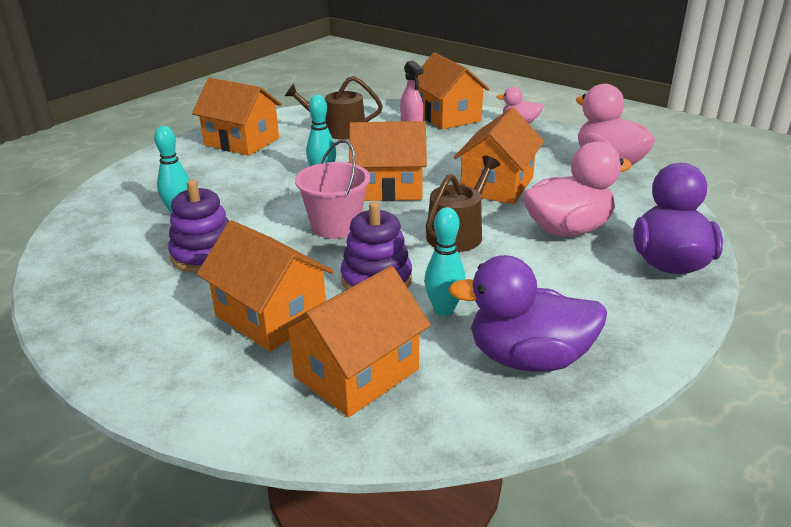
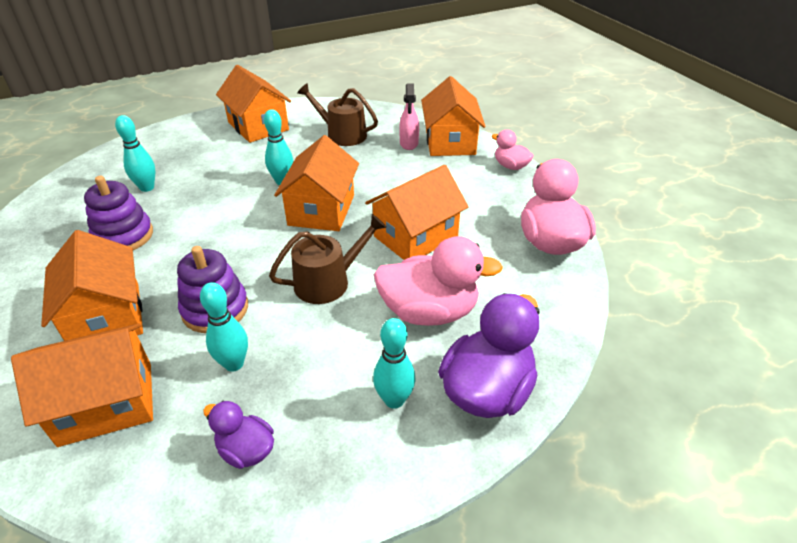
camera: 25 degrees right, 10 degrees up
pink bucket [295,140,370,239] -> none
orange house [349,121,427,201] -> orange house turned 75 degrees clockwise [274,135,359,231]
purple duck [448,255,607,372] -> purple duck [203,401,274,469], size x0.54
none -> turquoise bowling pin [373,318,415,409]

